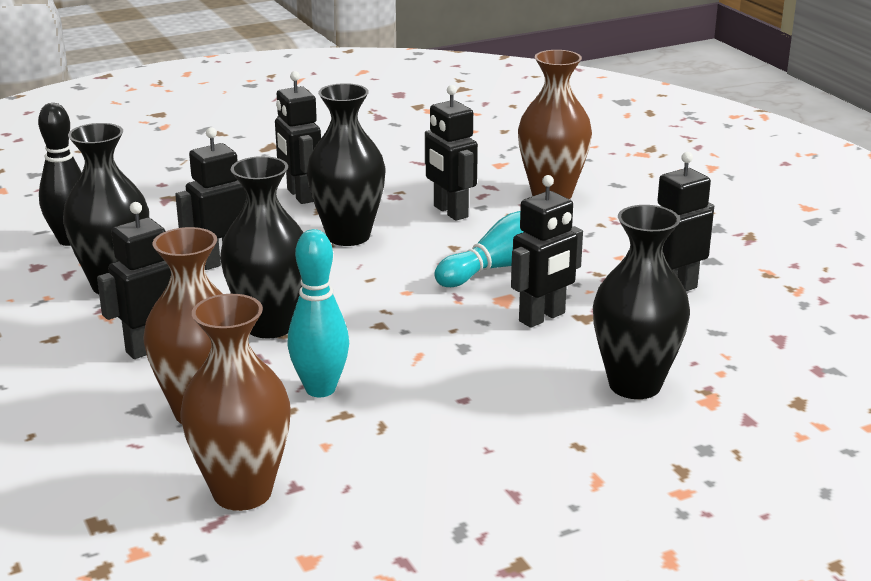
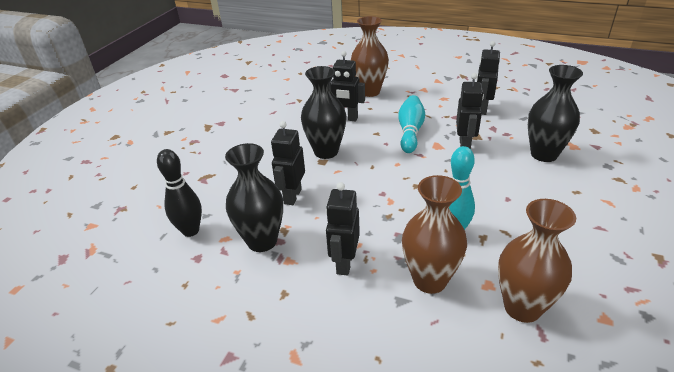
camera: 40 degrees left, 10 degrees up
black vase [220,156,304,338] -> none
black robot [275,71,321,204] -> none

